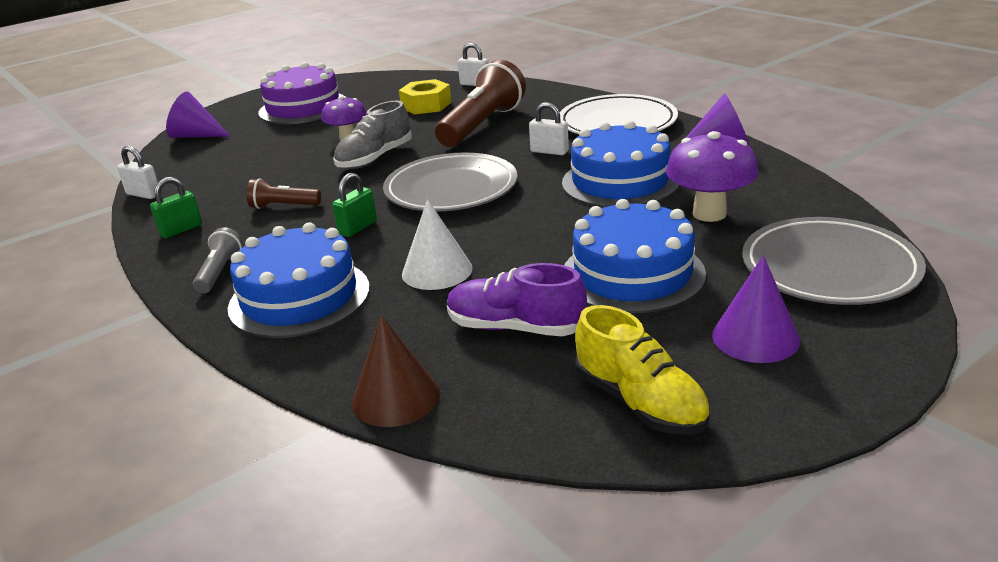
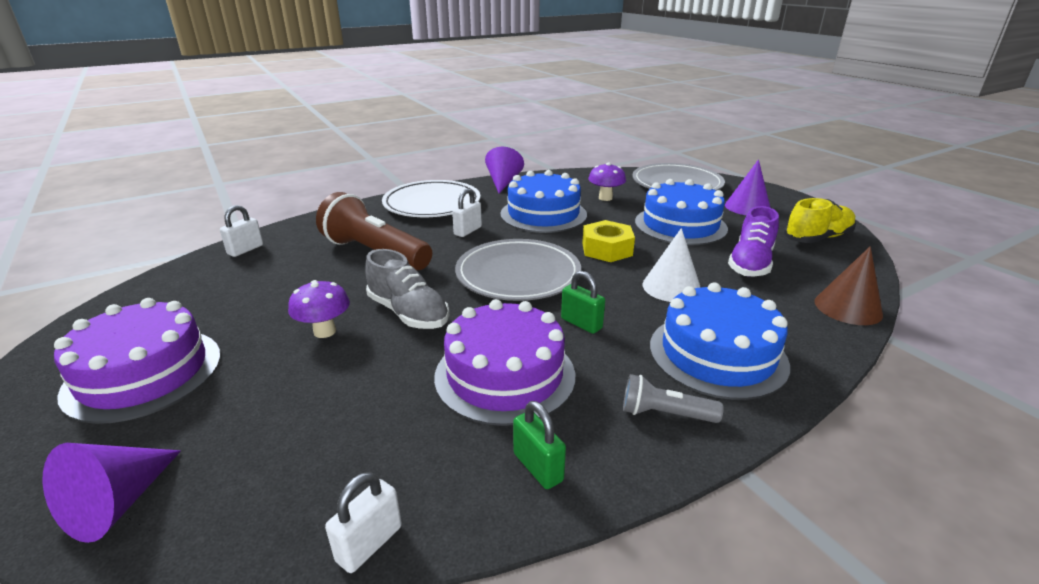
camera: 85 degrees left, 0 degrees up
brown flashlight [246,178,321,209] -> purple cake [434,299,575,426]
yellow nut [399,79,451,114] -> yellow nut moved to [582,220,635,262]
purple mushroom [666,131,759,222] -> purple mushroom [588,162,626,201], size x0.66

